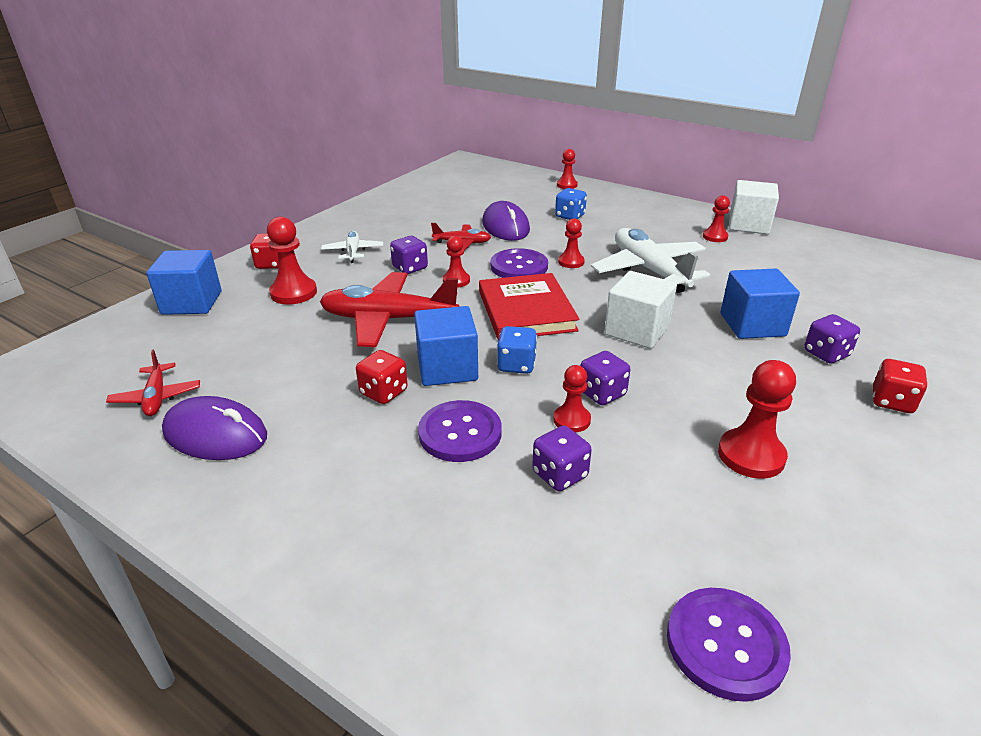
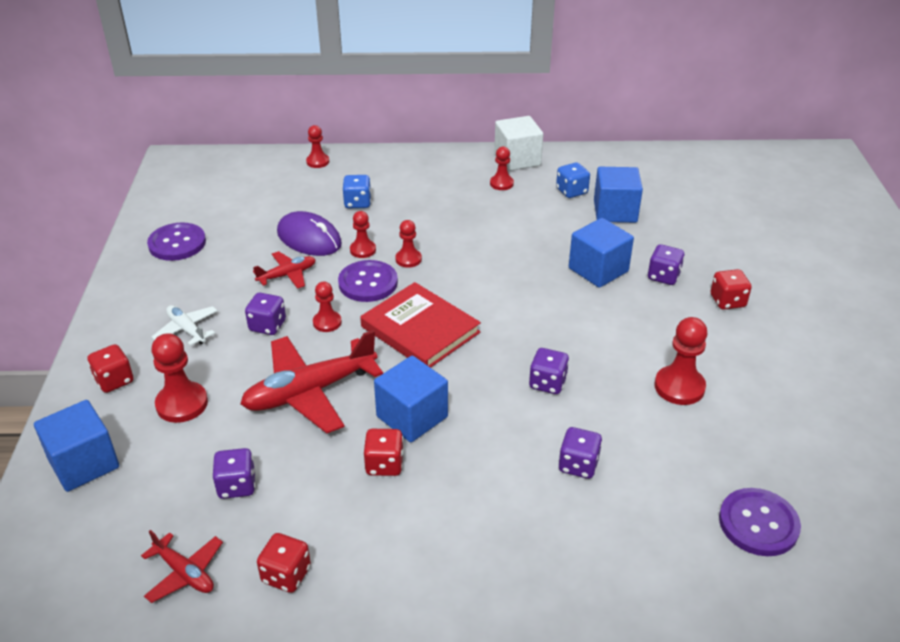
camera: 35 degrees left, 5 degrees up
purple mouse [162,396,267,460] -> red dice [257,533,311,593]
purple button [418,400,502,462] -> purple button moved to [147,222,206,261]
blue dice [497,326,537,374] -> blue dice moved to [556,162,590,198]
red pawn [553,365,591,432] -> red pawn moved to [350,211,376,258]
white plane [591,228,710,293] -> none
white cube [604,271,677,349] -> none
none -> purple dice [213,448,255,499]
none -> blue cube [594,167,643,223]

